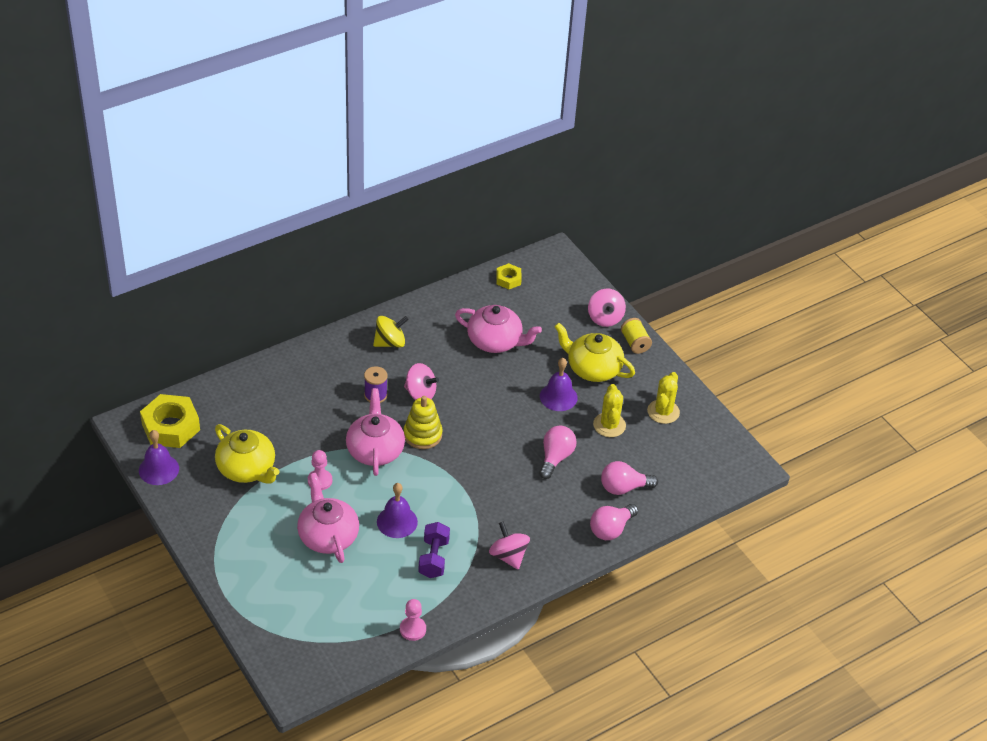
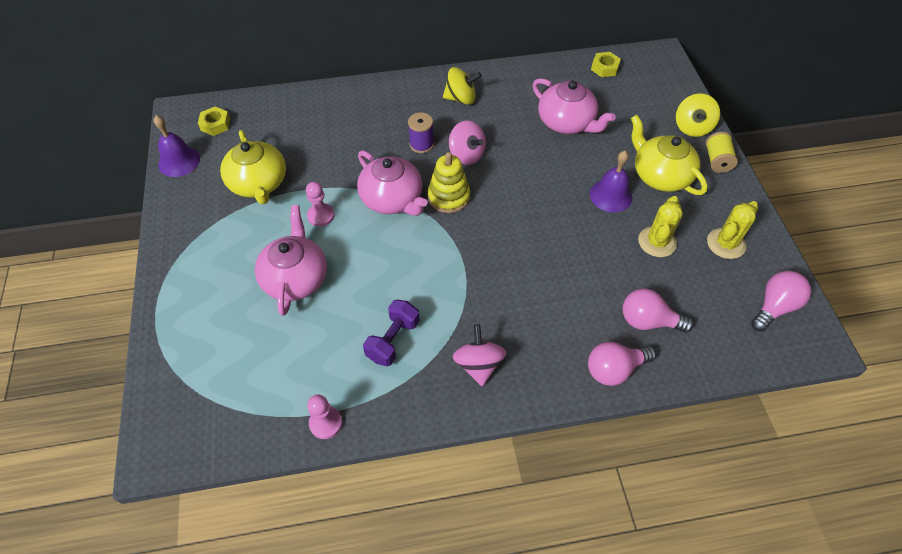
camera: 25 degrees right, 10 degrees up
yellow nut [140,394,200,448] -> yellow nut [198,107,230,136], size x0.52
pink teapot [346,388,405,476] -> pink teapot turned 120 degrees clockwise [357,150,428,216]
purple bell [377,483,418,538] -> none
pink light bulb [539,426,577,479] -> pink light bulb moved to [751,271,811,331]
pink spinning top [588,288,626,327] -> yellow spinning top [676,93,720,137]

